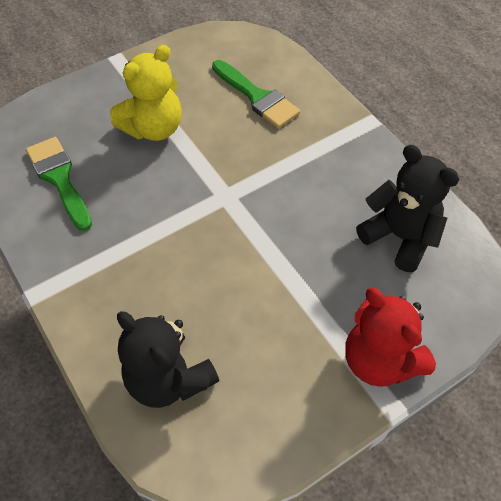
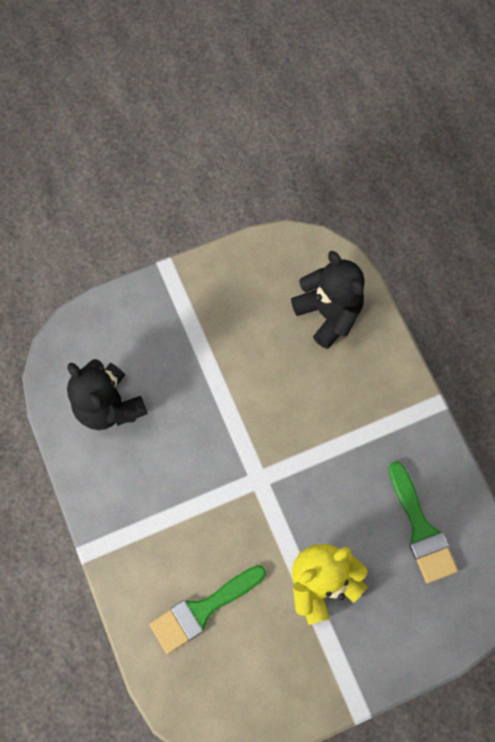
camera: 170 degrees left, 15 degrees up
green brush [212,60,300,128] -> green brush turned 90 degrees counterclockwise [149,565,266,654]
red teddy bear [345,287,436,387] -> none

